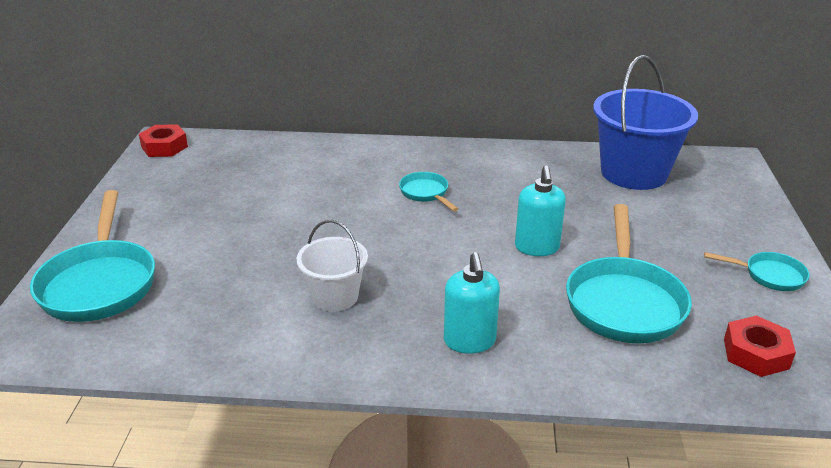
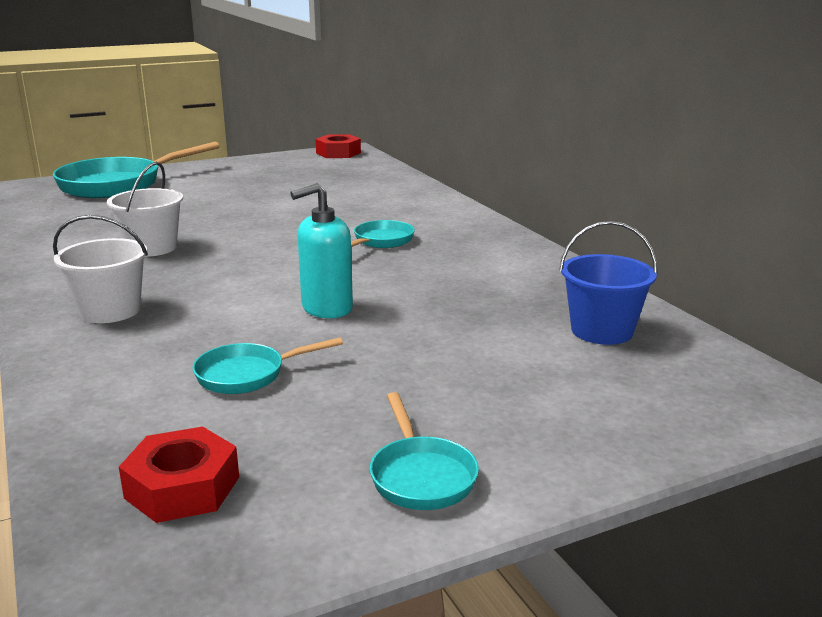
camera: 60 degrees right, 10 degrees down
turquoise soap dispenser [444,252,500,354] -> white bucket [53,215,148,323]
turquoise pan [566,204,692,343] -> turquoise pan [192,337,343,394], size x0.50
blue bucket [593,55,698,190] -> blue bucket [559,221,658,345], size x0.56

